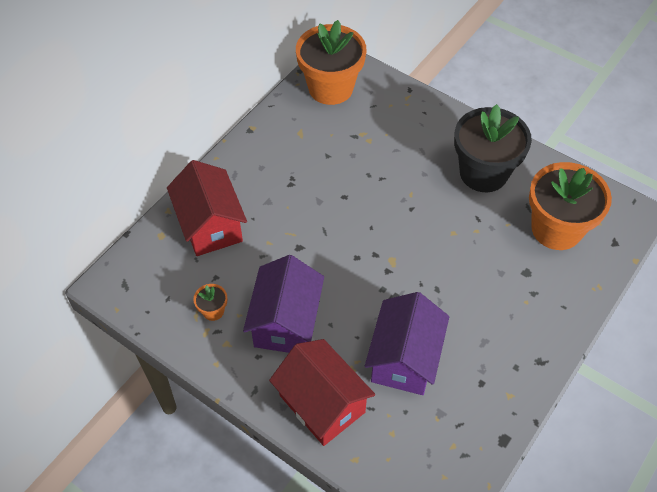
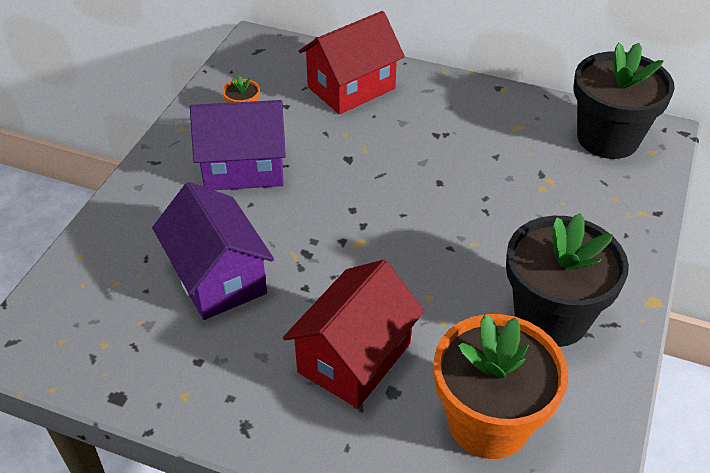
camera: 75 degrees right, 10 degrees down
red house [269,339,375,446] -> red house moved to [283,260,424,408]
orange flower pot [296,20,366,105] -> black flower pot [573,43,675,159]
purple house [365,292,449,395] -> purple house turned 60 degrees clockwise [152,182,274,320]

